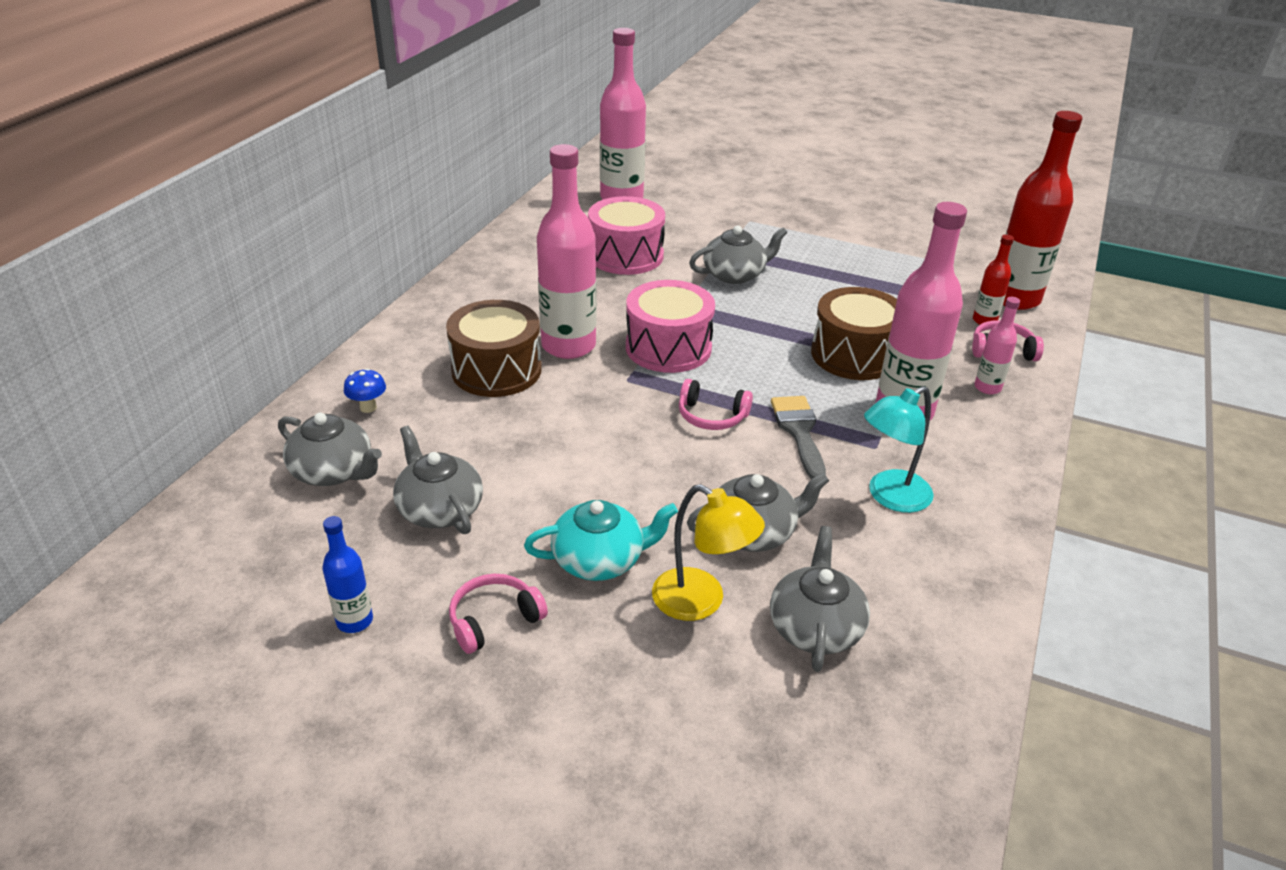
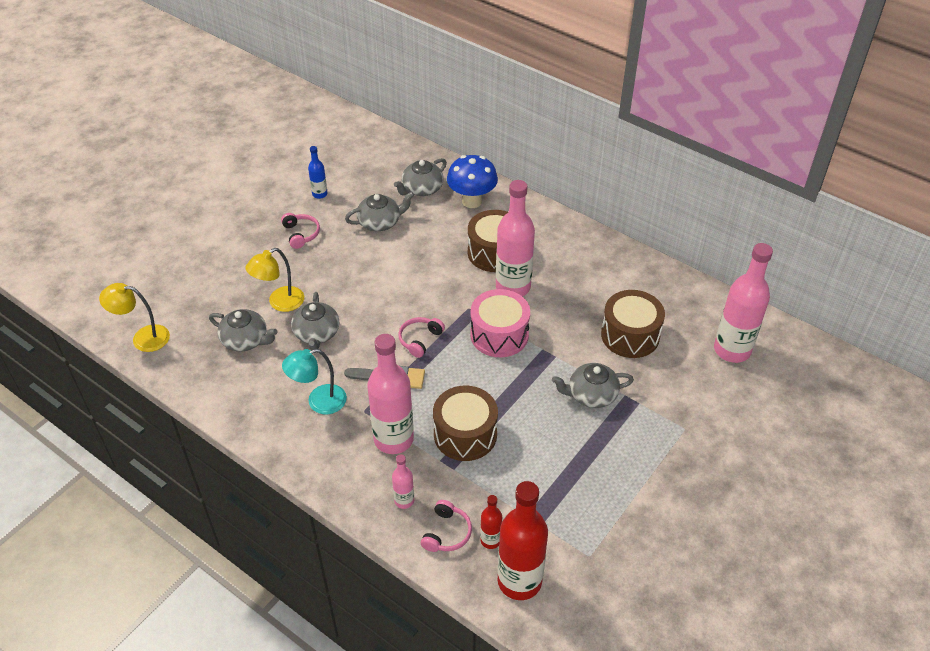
camera: 105 degrees right, 10 degrees up
blue mushroom [344,368,386,413] -> blue mushroom [447,155,498,208], size x2.23
turquoise teapot [524,500,678,581] -> none
pink drum [588,196,665,275] -> brown drum [601,290,665,358]
grey teapot [689,225,788,284] -> grey teapot turned 90 degrees clockwise [552,363,634,408]
turquoise lamp [864,386,934,513] -> turquoise lamp turned 90 degrees counterclockwise [282,349,347,414]
none -> yellow lamp [99,283,170,352]

